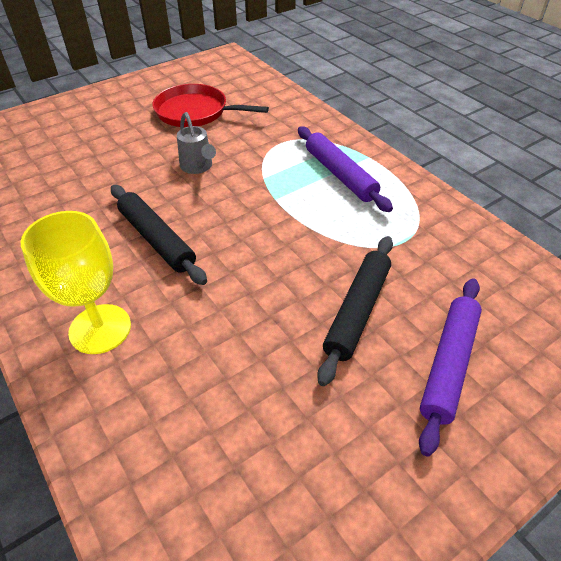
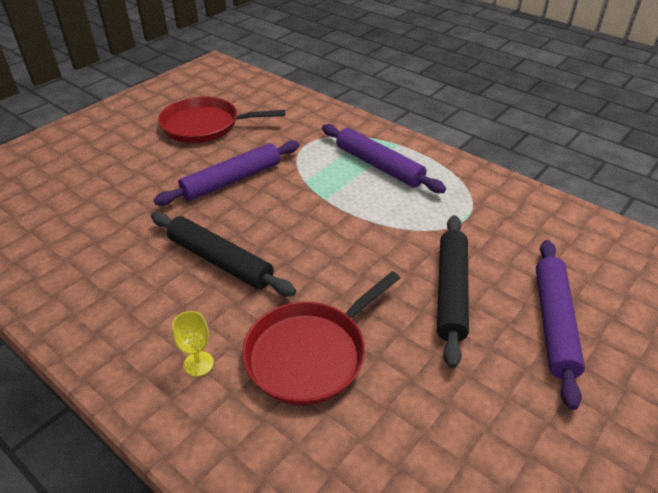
camera: 15 degrees left, 5 degrees down
yellow goblet [20,211,131,354] -> yellow goblet [172,311,214,377], size x0.45
grey watering can [177,112,216,174] -> purple rolling pin [153,140,299,206]
none -> red pan [242,271,400,405]

